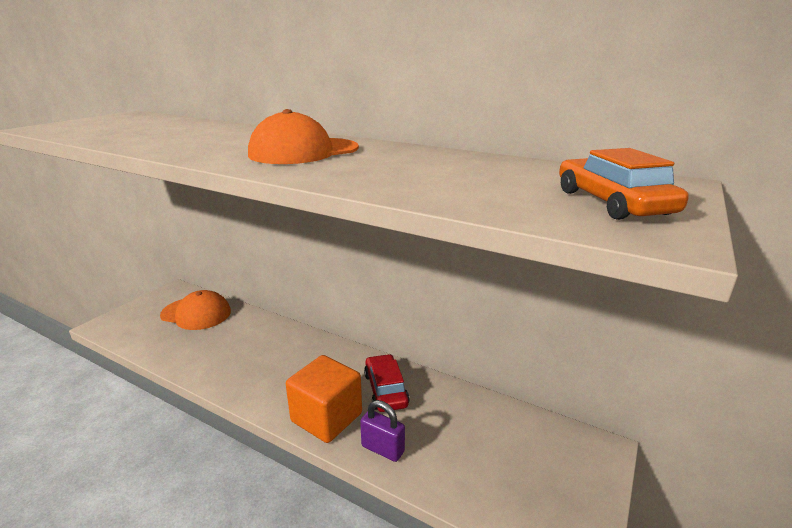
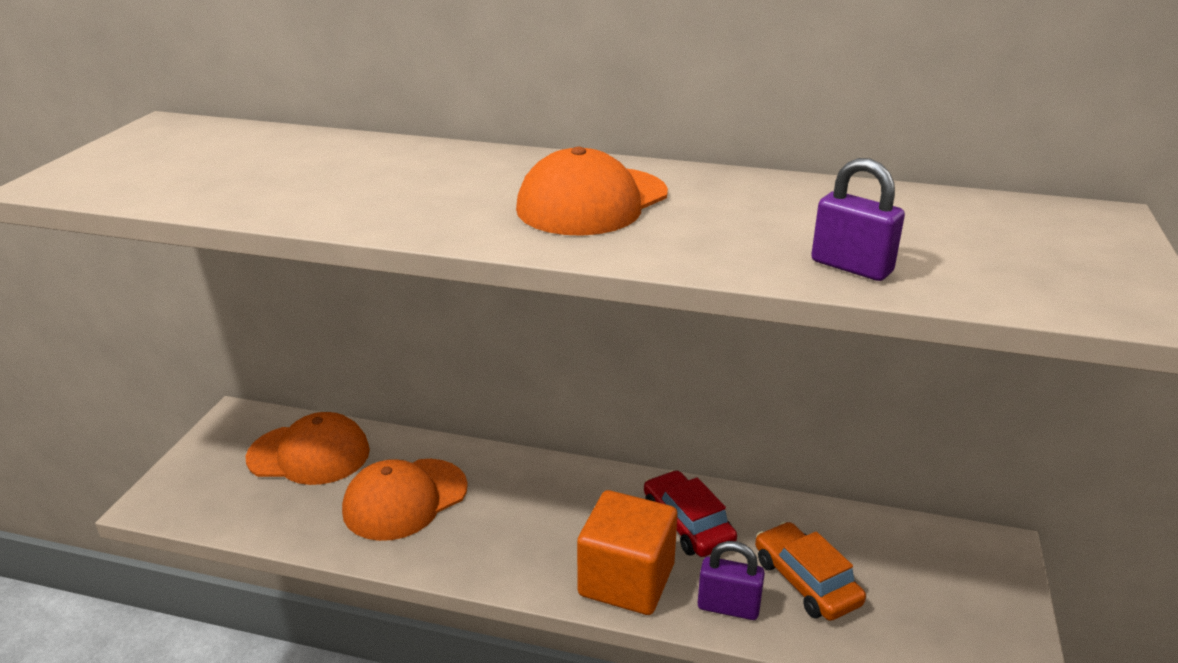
camera: 15 degrees left, 5 degrees up
orange car [559,148,689,220] -> orange car moved to [755,522,866,621]
none -> orange cap [342,459,468,541]
none -> purple padlock [811,158,905,281]

